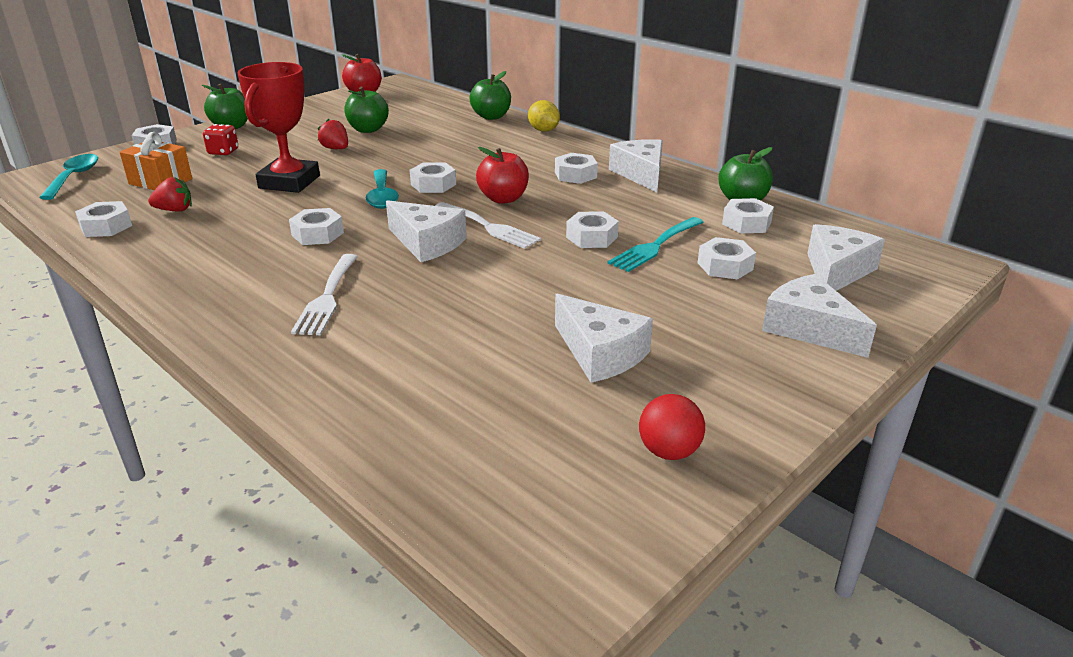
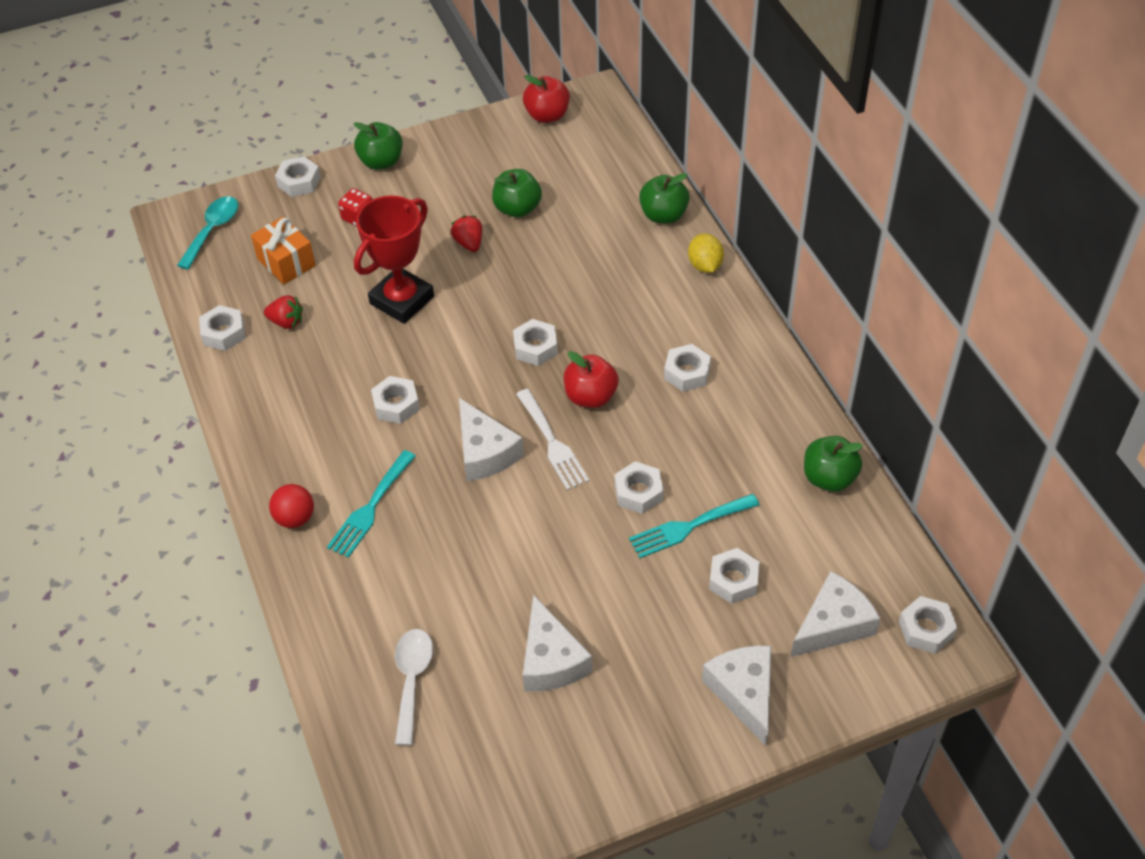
camera: 25 degrees right, 20 degrees up
white fork [291,254,358,335] -> turquoise fork [327,450,416,558]
turquoise spoon [366,169,399,209] -> none
white cheese [609,139,663,192] -> none
red ball [639,394,705,460] -> red ball moved to [269,484,314,528]
white nut [722,198,774,234] -> white nut moved to [899,596,957,654]
none -> white spoon [395,629,433,746]

